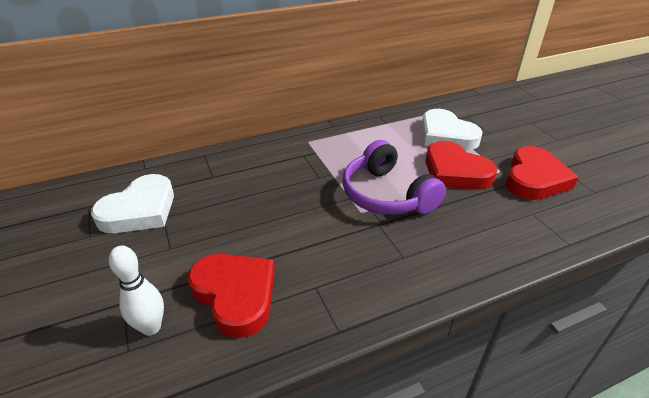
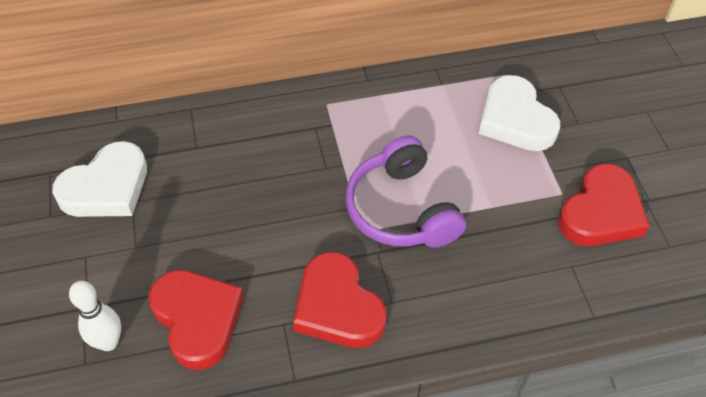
camera: 10 degrees right, 15 degrees up
red heart [425,141,497,190] -> red heart moved to [293,252,387,348]

